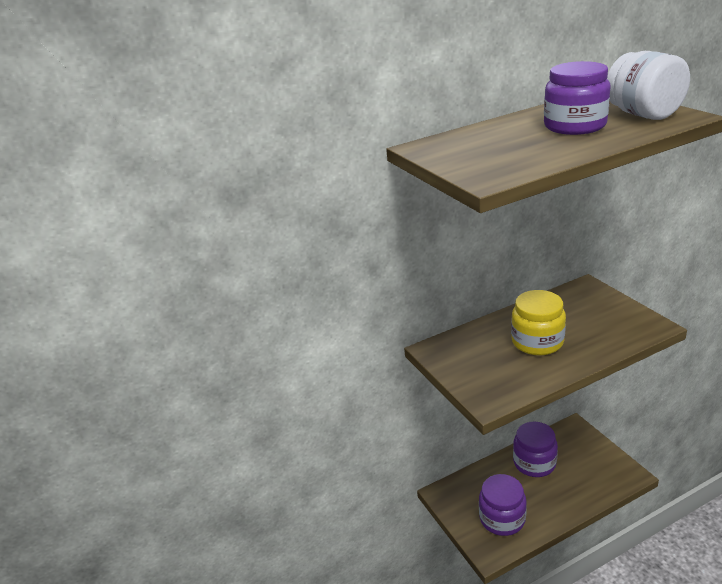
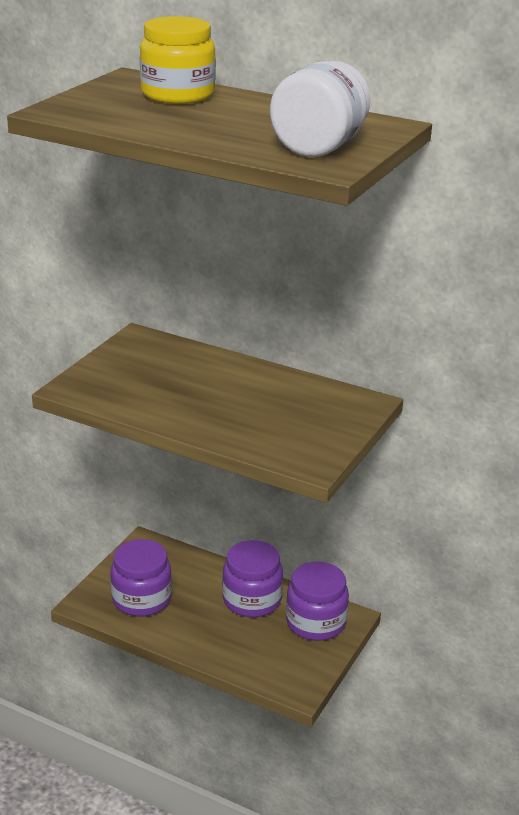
camera: 50 degrees right, 0 degrees up
yellow jar [511,290,566,356] -> yellow jar moved to [140,16,216,104]
purple jar [544,61,611,135] -> purple jar moved to [286,562,349,641]

